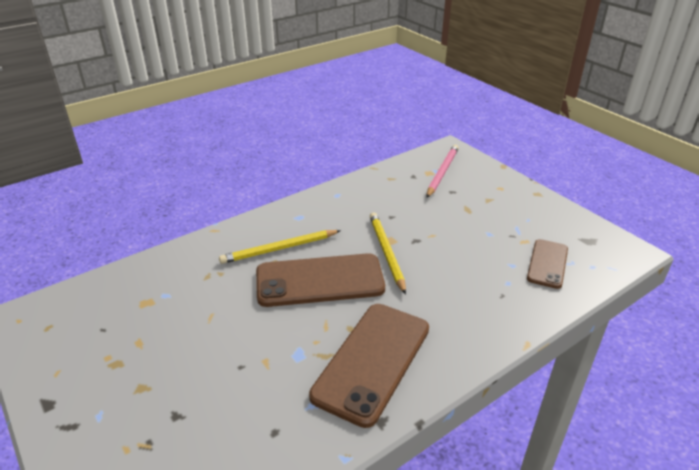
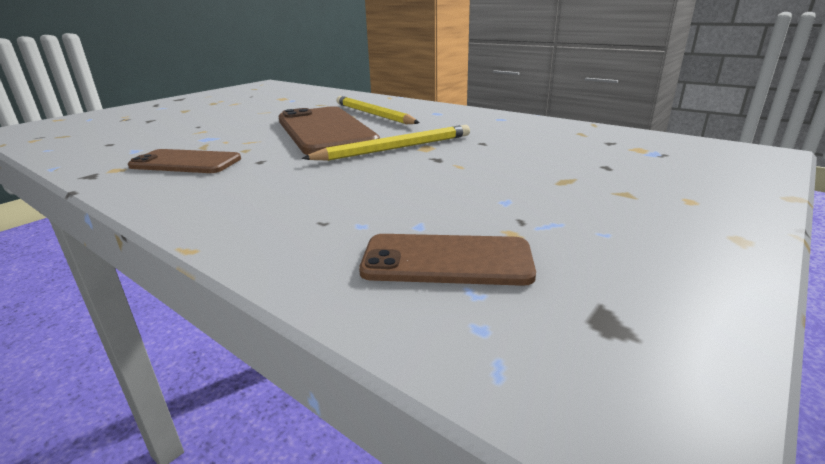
camera: 75 degrees right, 10 degrees down
brown phone [309,304,429,428] -> brown phone [128,149,241,173], size x0.57
pink pencil [427,145,459,198] -> none

